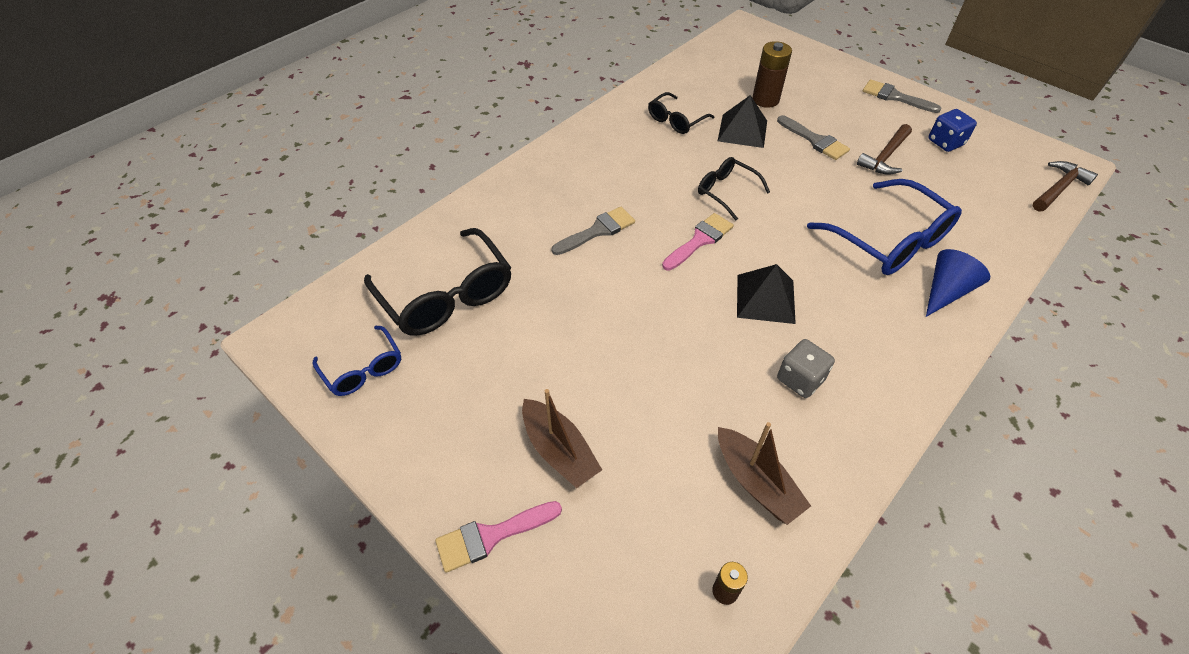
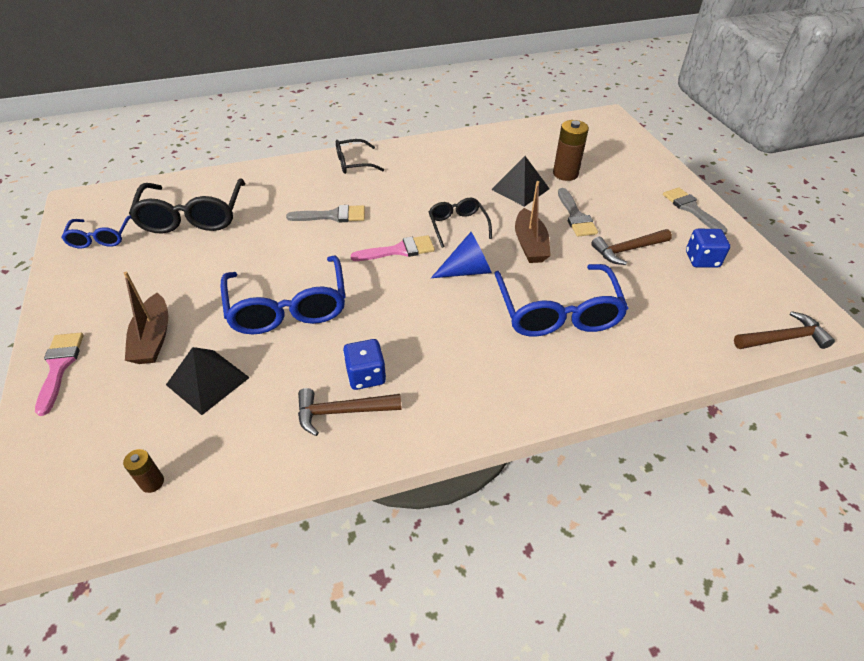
camera: 30 degrees right, 5 degrees down
pink brush [435,501,562,573] -> pink brush turned 75 degrees clockwise [35,333,83,416]
black glasses [648,92,714,134] -> black glasses moved to [336,139,384,174]
brown boat [718,422,811,525] -> brown boat moved to [515,181,551,263]
black pyramid [737,264,796,324] -> black pyramid moved to [166,347,250,415]
grey dice [777,339,835,398] -> blue dice [343,339,386,390]
blue cone [926,249,990,317] -> blue cone moved to [431,232,492,278]
none -> blue glasses [221,255,346,335]
none -> brown hammer [298,388,402,436]

